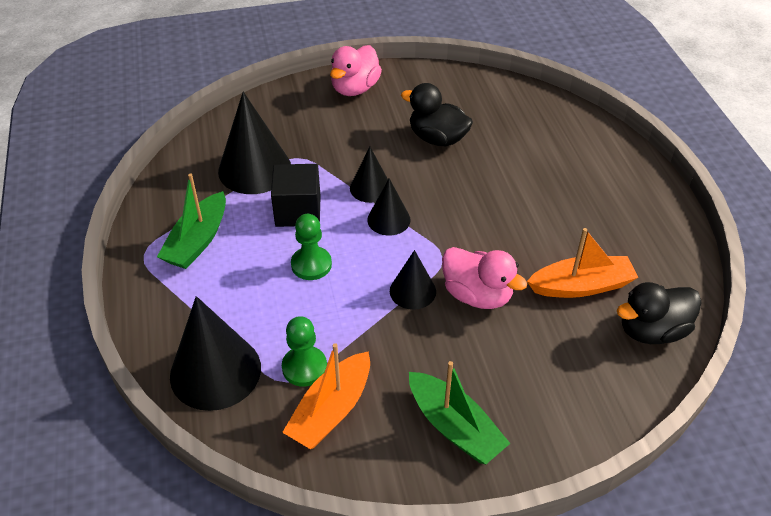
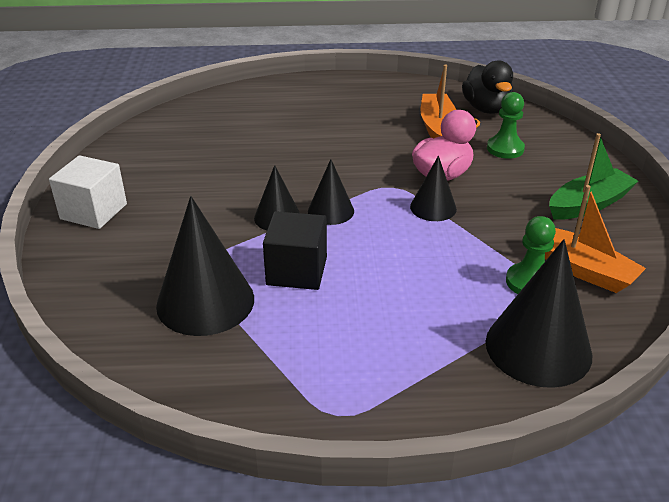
camera: 80 degrees left, 10 degrees down
green boat [157,173,226,269] -> none
green pawn [291,214,332,280] -> green pawn moved to [487,92,525,159]
pink duck [330,45,382,96] -> white cube [49,155,127,229]
black duck [401,83,473,146] -> none

